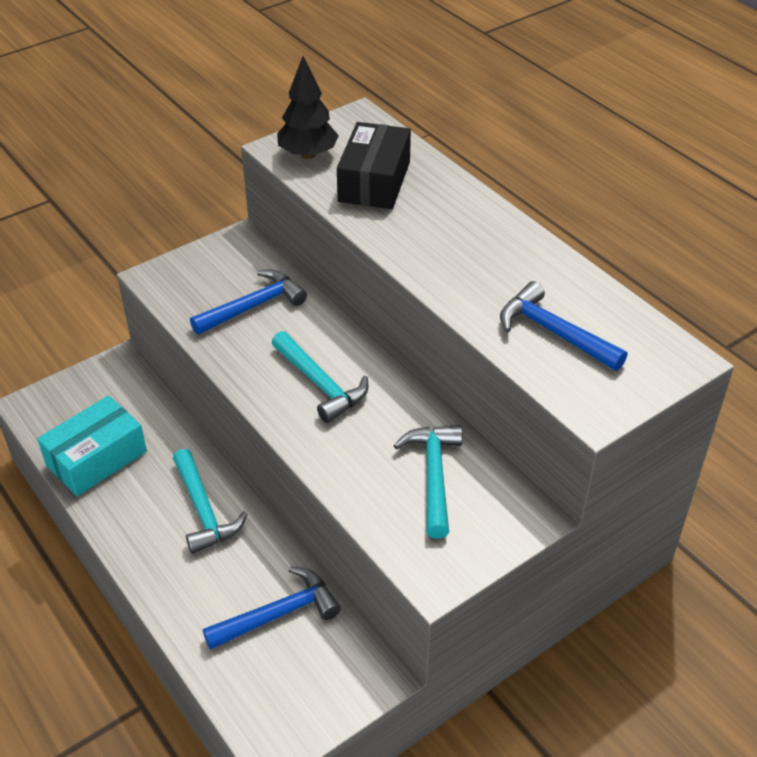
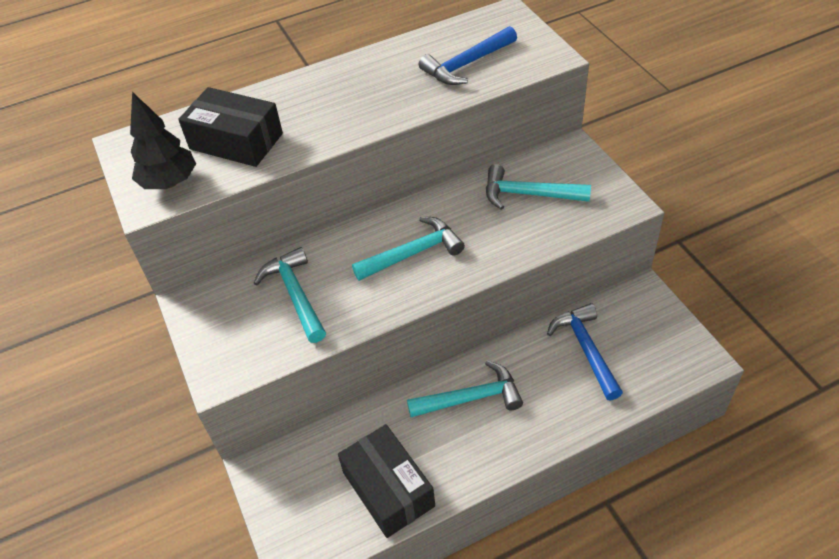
camera: 75 degrees left, 5 degrees up
turquoise box [37,396,147,496] -> black box [338,424,435,538]
blue hammer [190,270,307,335] -> turquoise hammer [254,247,326,343]

